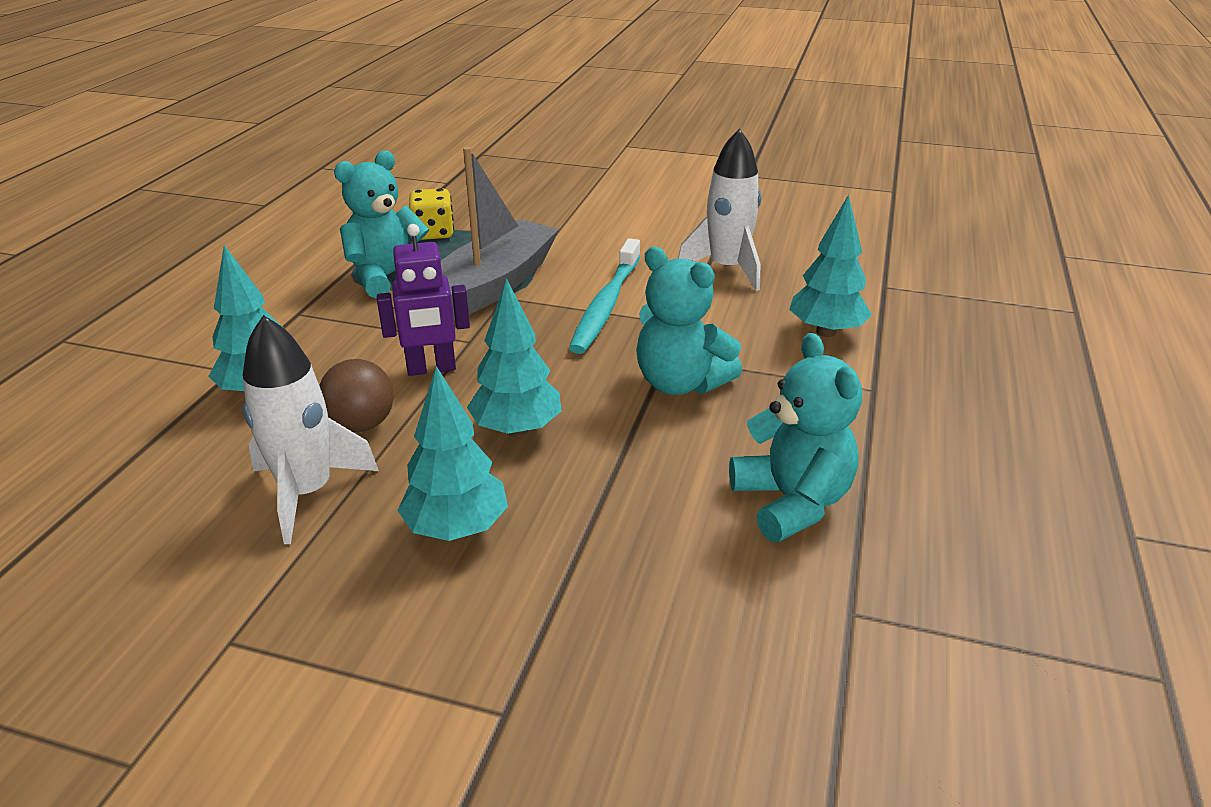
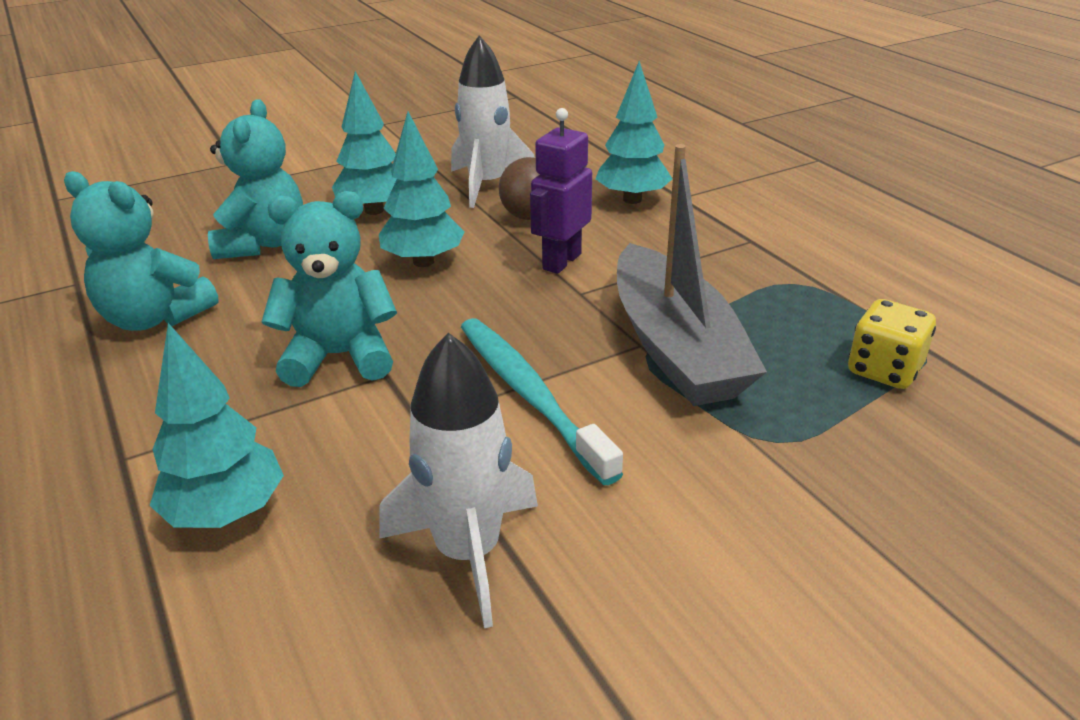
camera: 135 degrees right, 0 degrees up
turquoise teddy bear [334,150,430,299] -> turquoise teddy bear moved to [208,99,303,259]

